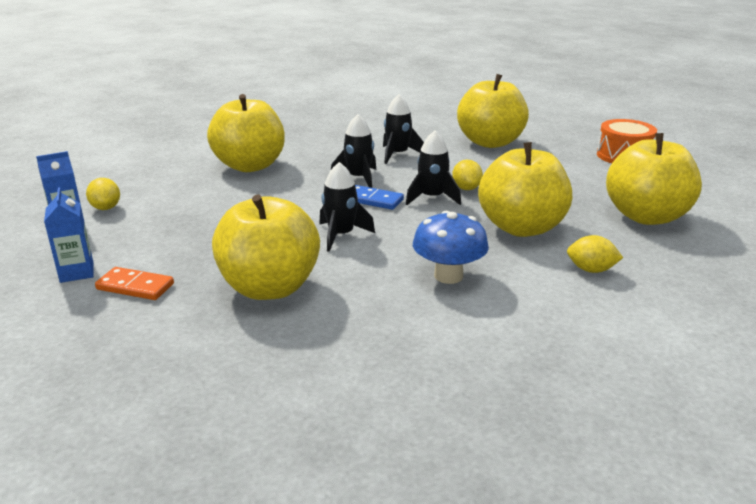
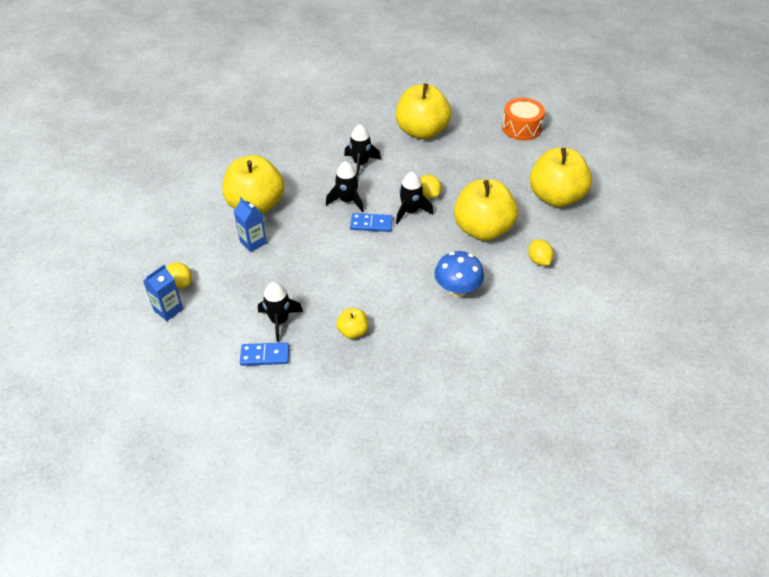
camera: 20 degrees left, 20 degrees up
blue carton [44,187,94,283] -> blue carton moved to [234,197,267,252]
orange domino [95,267,174,300] -> blue domino [240,342,289,366]
yellow apple [212,195,320,300] -> yellow apple [336,308,368,339], size x0.45
black rocket [319,162,375,252] -> black rocket moved to [258,282,303,342]
yellow lemon [567,235,623,273] -> yellow lemon turned 75 degrees clockwise [528,239,554,266]

